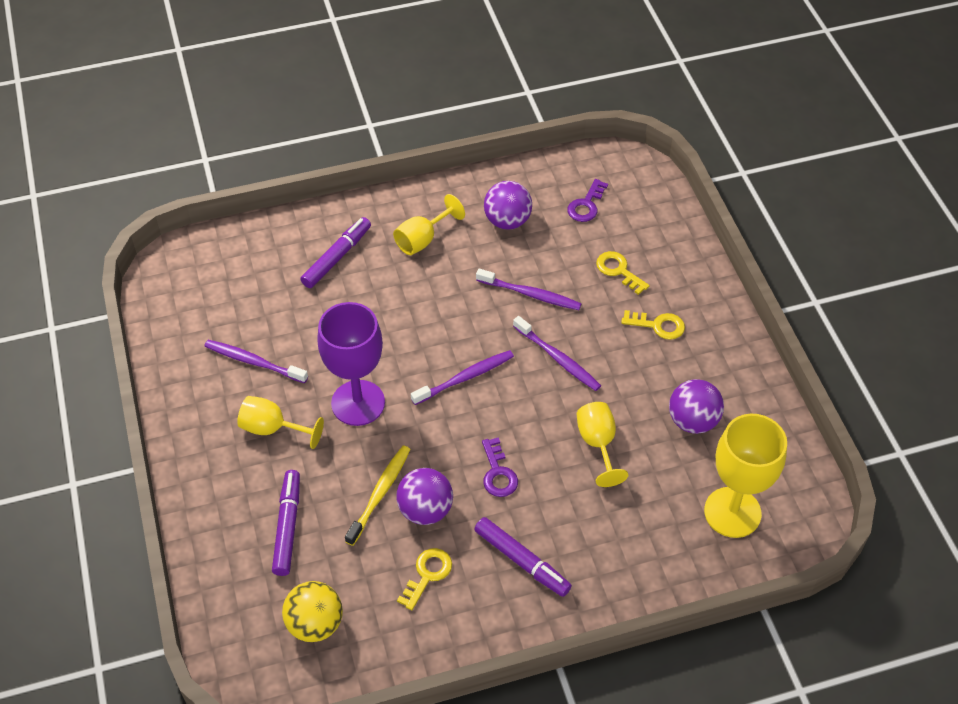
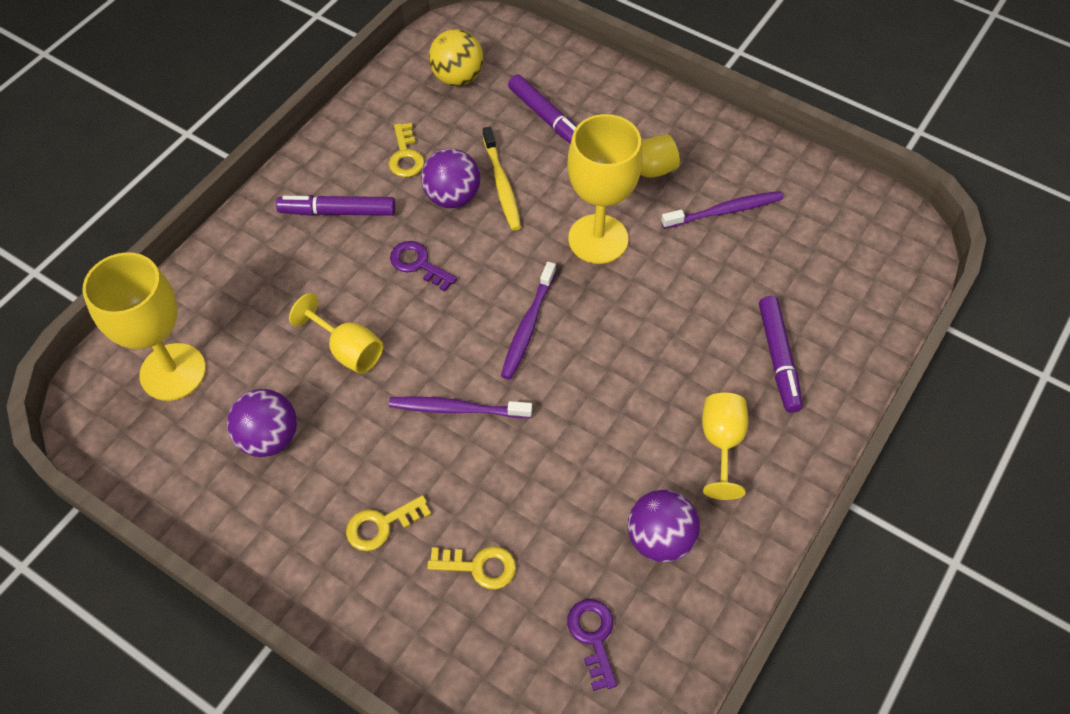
camera: 140 degrees right, 5 degrees up
purple goblet [317,302,385,426] -> yellow goblet [567,114,642,264]
purple toothbrush [476,269,581,310] -> none

